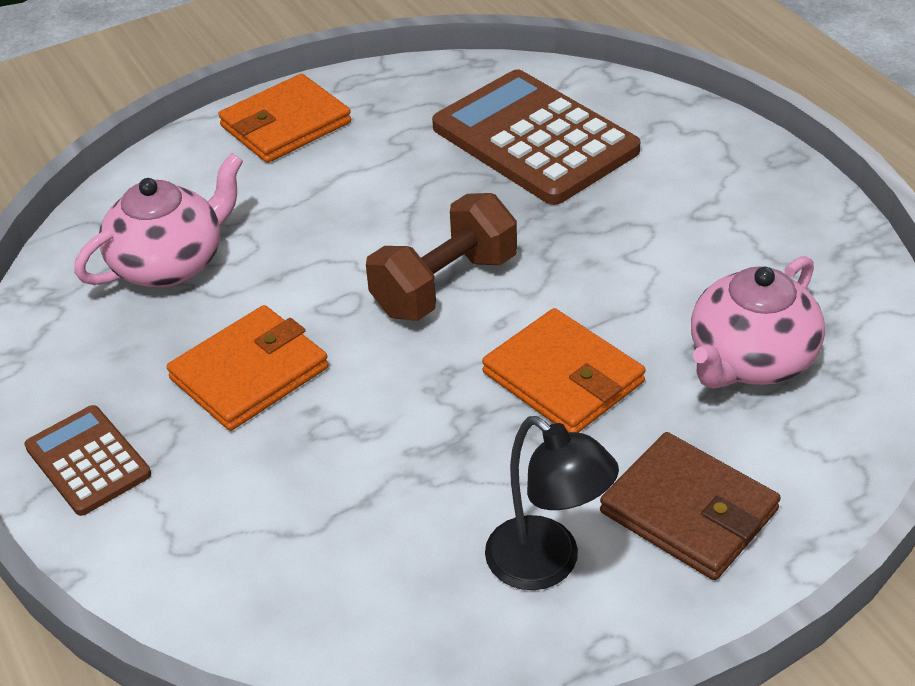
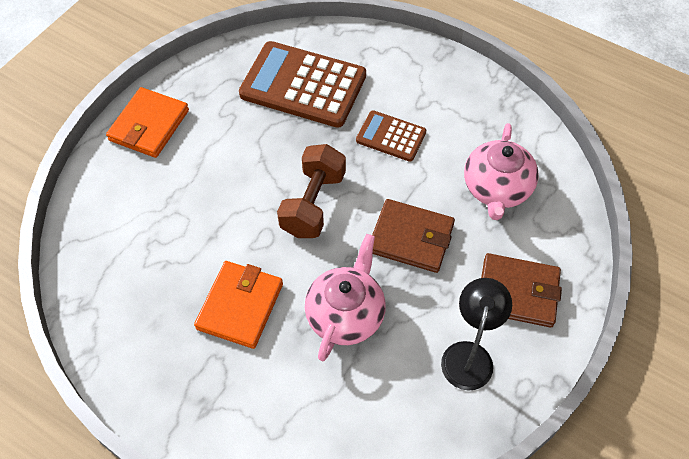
camera: 30 degrees left, 15 degrees up
brown calculator [24,405,151,516] -> brown calculator moved to [356,110,426,162]
pink teapot [74,153,243,288] -> pink teapot moved to [305,234,386,361]
orange wallet [482,308,645,433] -> brown wallet [372,199,455,273]
black lamp [485,416,619,590] -> black lamp turned 90 degrees counterclockwise [441,278,512,390]

